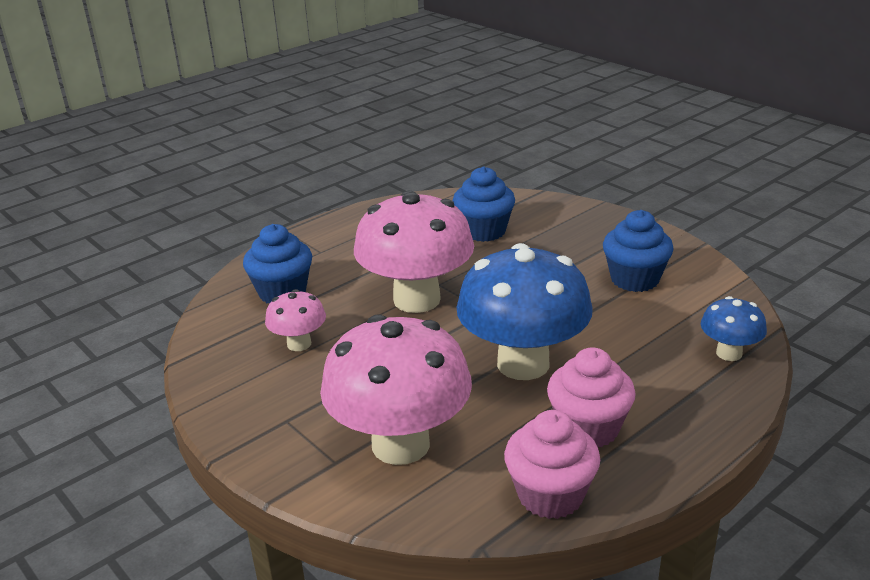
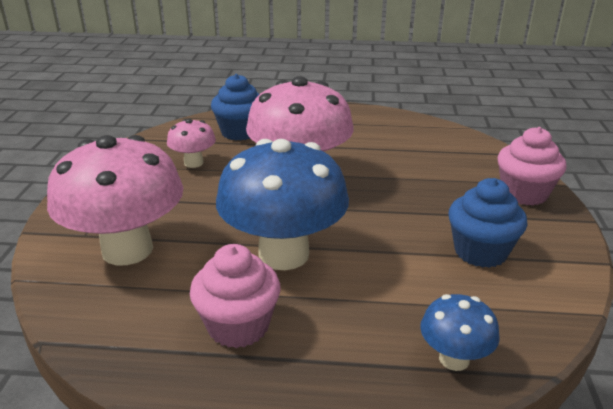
camera: 45 degrees right, 0 degrees up
blue cupcake [453,166,515,242] -> none
pink cupcake [504,410,600,519] -> pink cupcake moved to [497,127,567,205]

